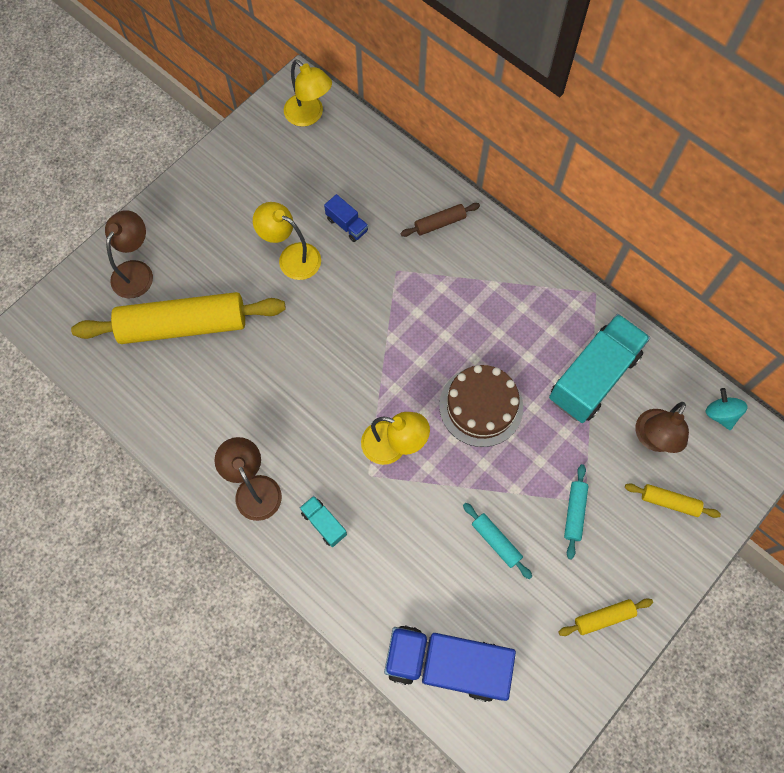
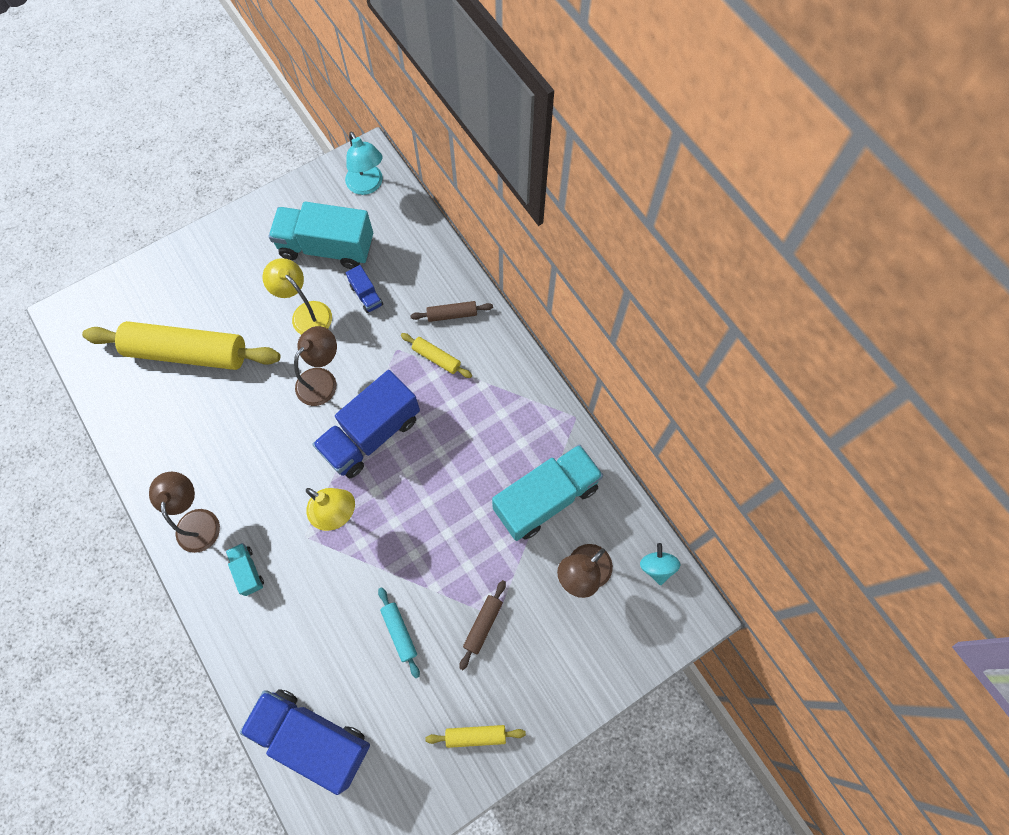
camera: 15 degrees right, 0 degrees up
brown lamp [105,210,153,298] -> brown lamp moved to [294,326,337,406]
yellow lamp [284,60,332,127] -> turquoise lamp [345,131,383,195]
brown cake [439,365,523,447] -> none
turquoise rolling pin [564,464,588,559] -> brown rolling pin [459,580,506,670]
yellow rolling pin [625,483,721,518] -> yellow rolling pin moved to [401,333,472,378]
none -> turquoise truck [269,202,373,269]
none -> blue truck [312,370,420,478]

